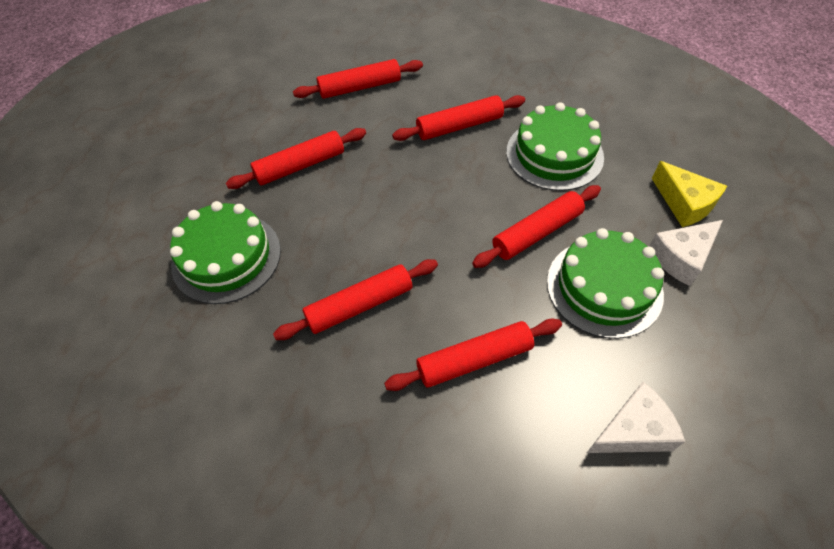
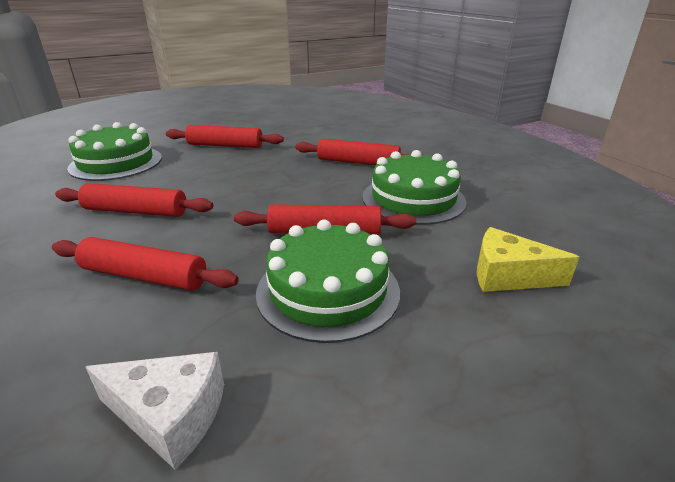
camera: 35 degrees right, 25 degrees down
red rolling pin [293,59,423,99] -> none
white cheese [649,220,723,286] -> none
yellow cheese [652,161,727,227] -> yellow cheese turned 105 degrees clockwise [477,227,579,292]

